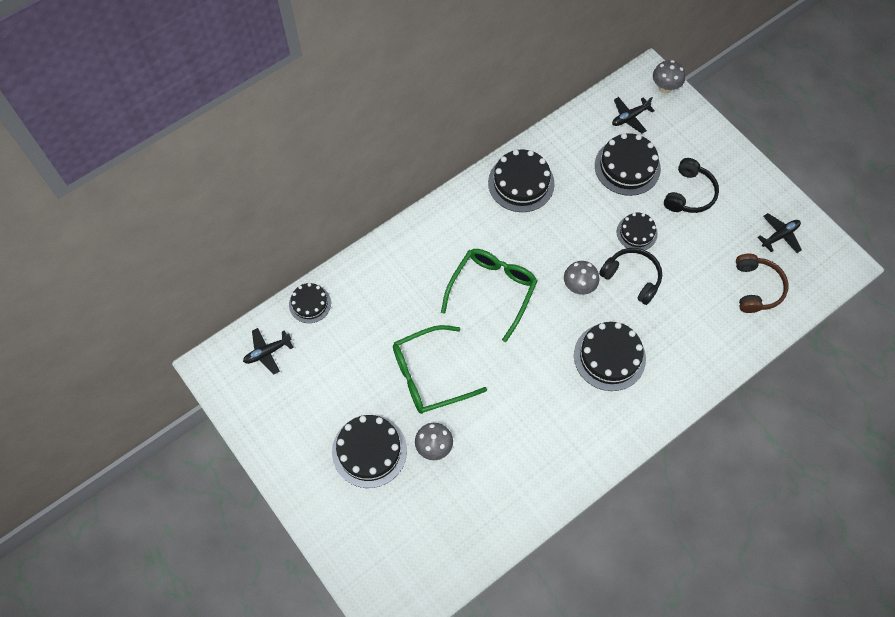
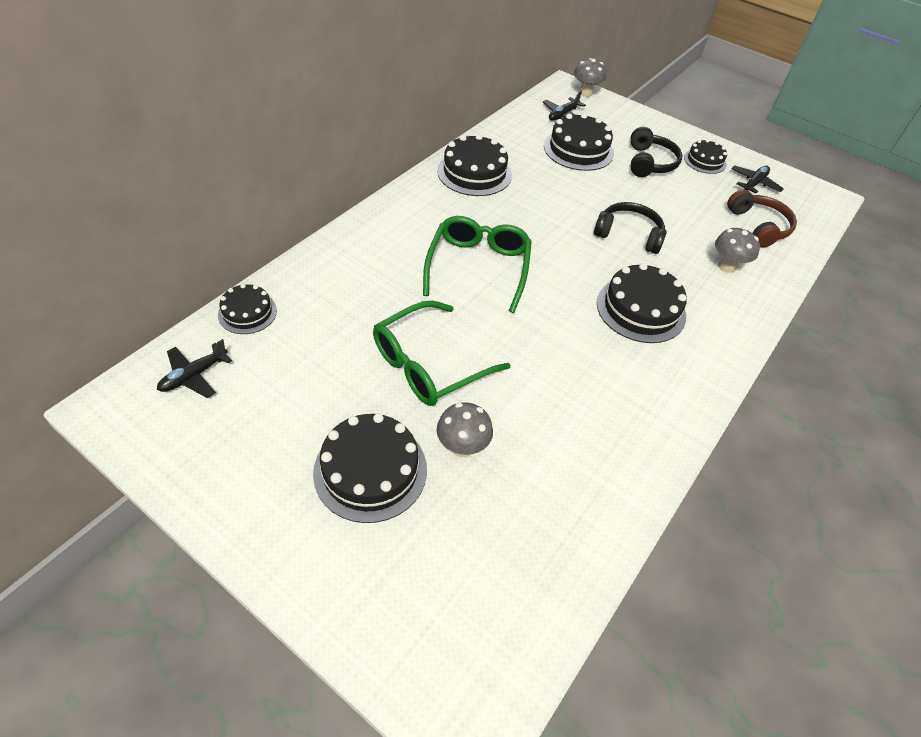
camera: 20 degrees left, 15 degrees down
grey mushroom [564,261,599,295] -> grey mushroom moved to [715,227,760,273]
black cake [616,213,658,250] -> black cake moved to [684,139,727,174]

